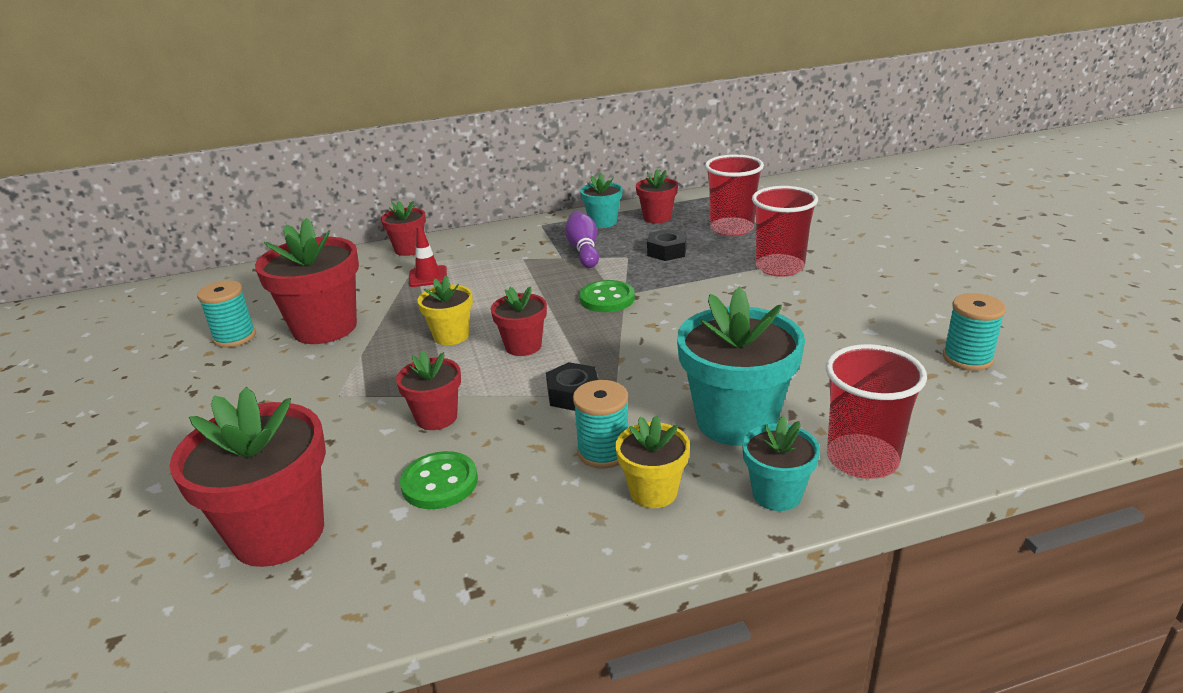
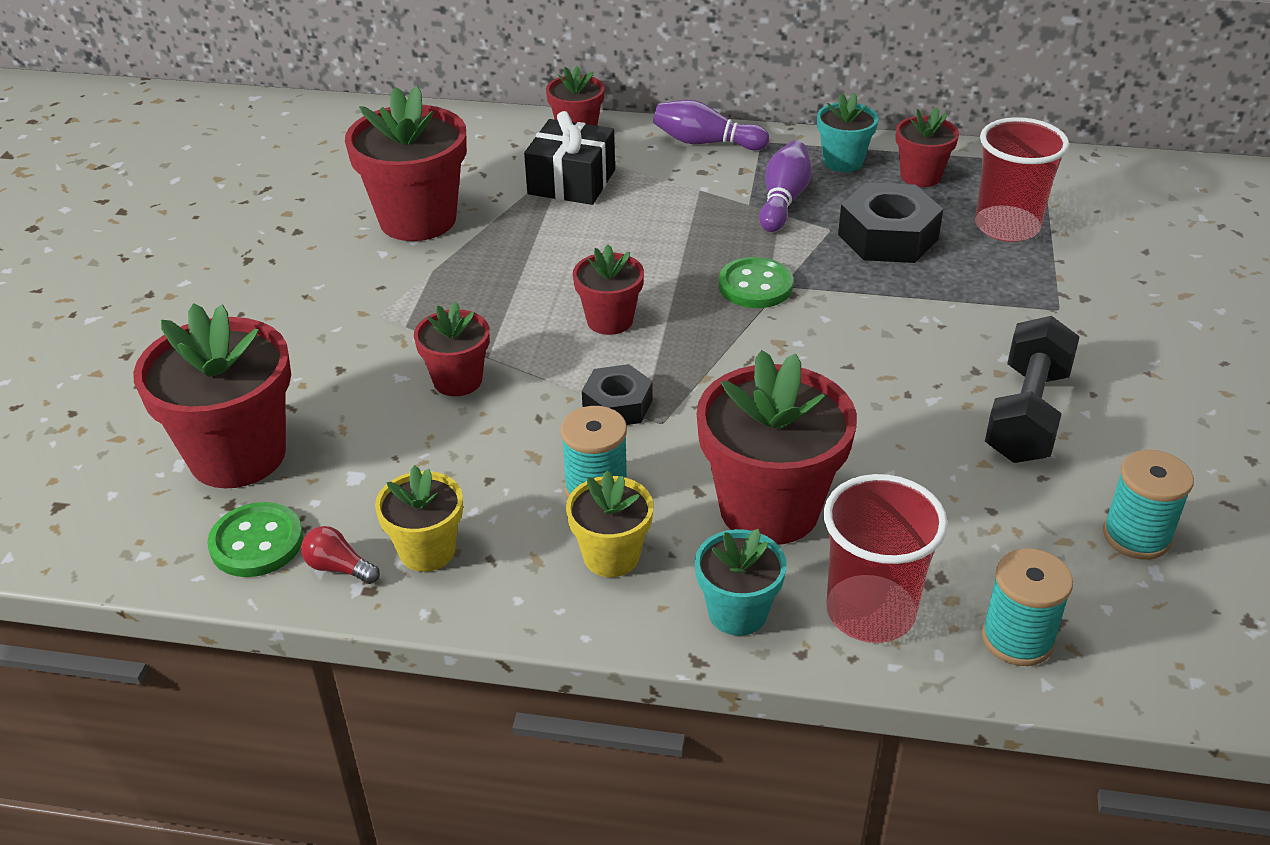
camera: 25 degrees right, 10 degrees up
turquoise spool [197,281,256,348] -> turquoise spool moved to [982,548,1073,666]
green button [400,451,478,509] -> green button moved to [207,502,303,577]
red traffic cone [409,226,447,287] -> black gift [524,111,615,205]
yellow flower pot [417,276,473,345] -> yellow flower pot moved to [375,465,463,572]
black nut [647,229,687,261] -> black nut [838,182,943,263], size x1.62
turquoise flower pot [677,287,805,446] -> red flower pot [697,350,857,545]
red cup [752,186,818,277] -> none
none -> red light bulb [301,526,380,584]
none -> purple bowling pin [653,100,769,151]
none -> black dumbbell [985,316,1080,463]

